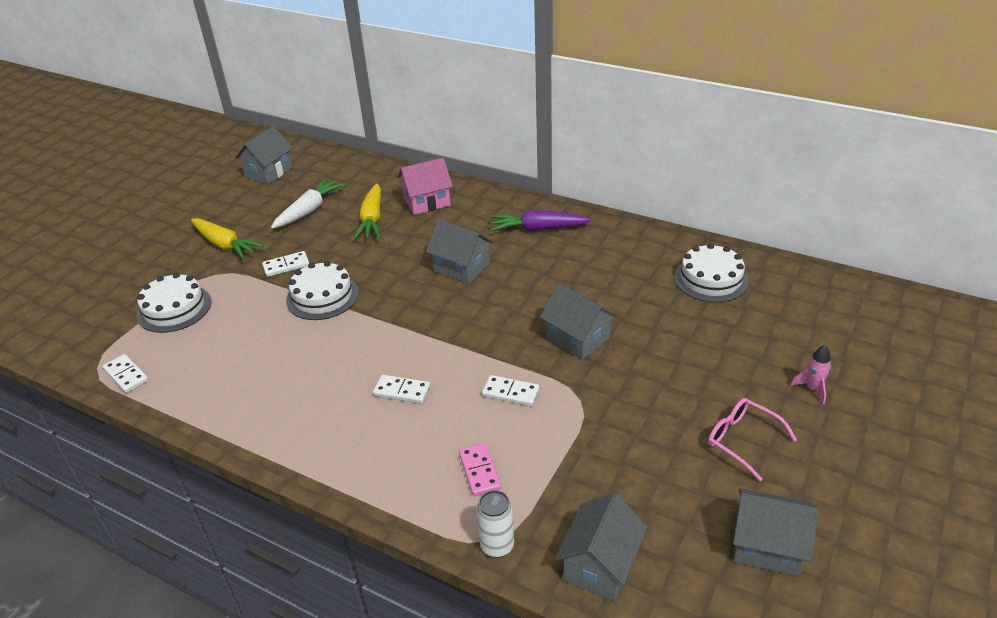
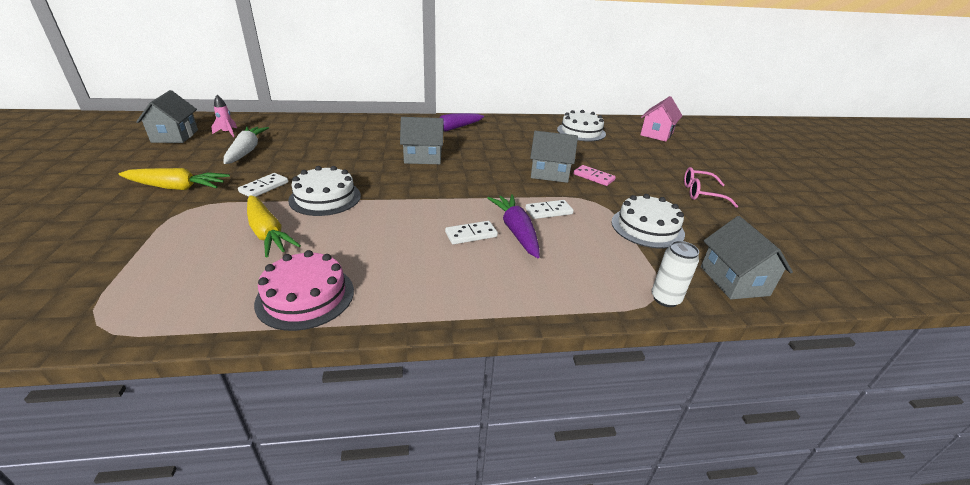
camera: 40 degrees left, 5 degrees down
white domino [103,354,149,393] -> none
white cake [137,273,212,333] -> white cake moved to [612,194,685,249]
yellow carrot [354,184,381,239] -> yellow carrot moved to [247,195,301,258]
pink house [397,158,453,215] -> pink house moved to [640,96,683,142]
pink domino [459,443,501,496] -> pink domino moved to [573,165,616,186]
grey house [733,488,819,576] -> none
pink rocket [791,345,831,404] -> pink rocket moved to [211,95,237,137]
none -> pink cake [254,250,354,331]
none -> purple carrot [487,194,540,258]

